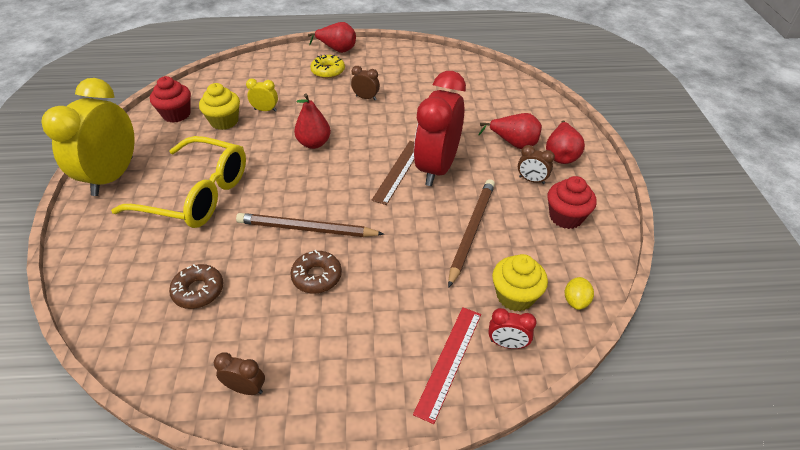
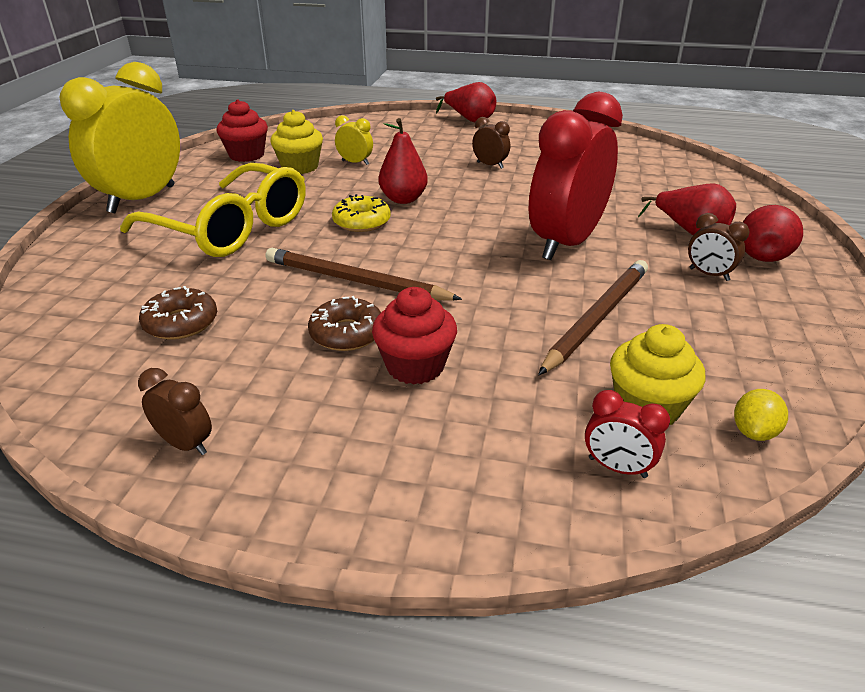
camera: 15 degrees right, 10 degrees down
yellow donut [310,55,345,78] -> yellow donut moved to [332,194,391,232]
brown ruler [371,141,414,205] -> none
red ruler [413,307,481,424] -> none
red cupcake [548,176,597,229] -> red cupcake moved to [372,287,457,385]

